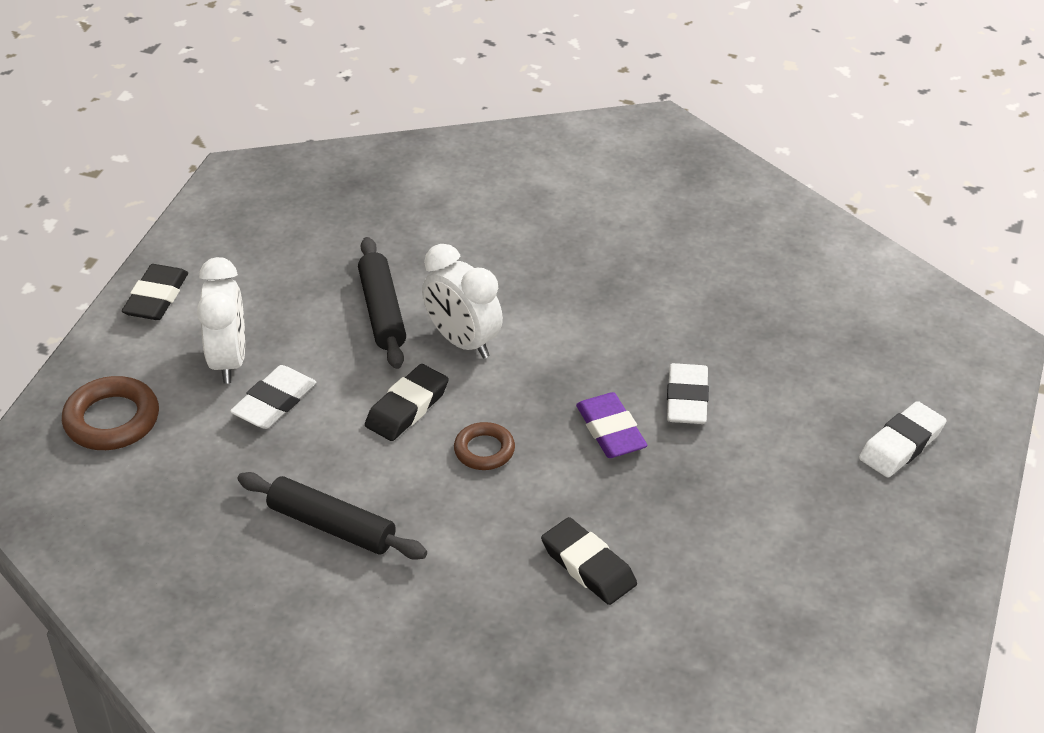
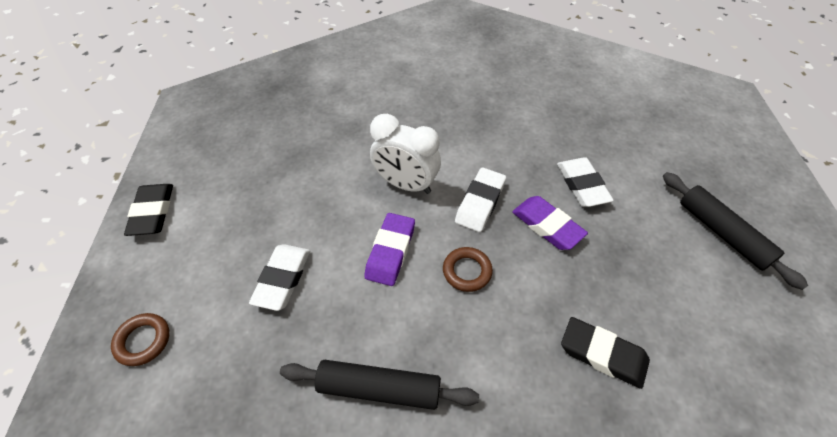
camera: 20 degrees left, 10 degrees up
brown ring [62,376,159,450] -> brown ring [111,313,170,366], size x0.63
white clock [197,257,245,384] -> none
black rolling pin [358,237,406,369] -> black rolling pin moved to [663,172,808,290]
black eraser [365,364,449,441] -> purple eraser [364,213,415,286]
white eraser [859,401,946,477] -> white eraser moved to [455,168,506,232]

